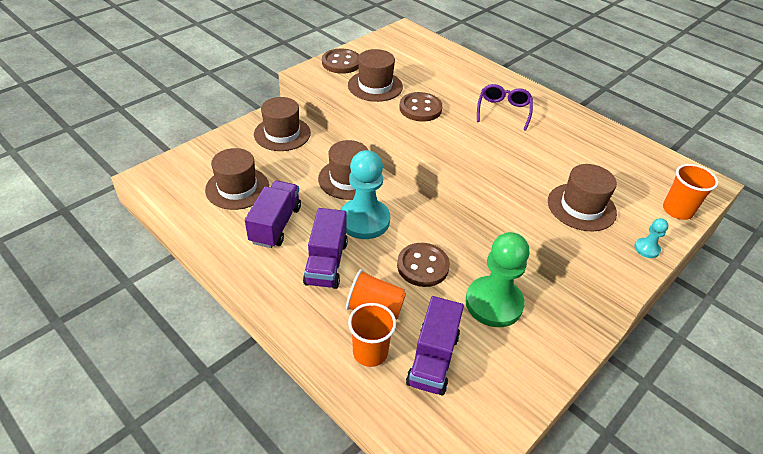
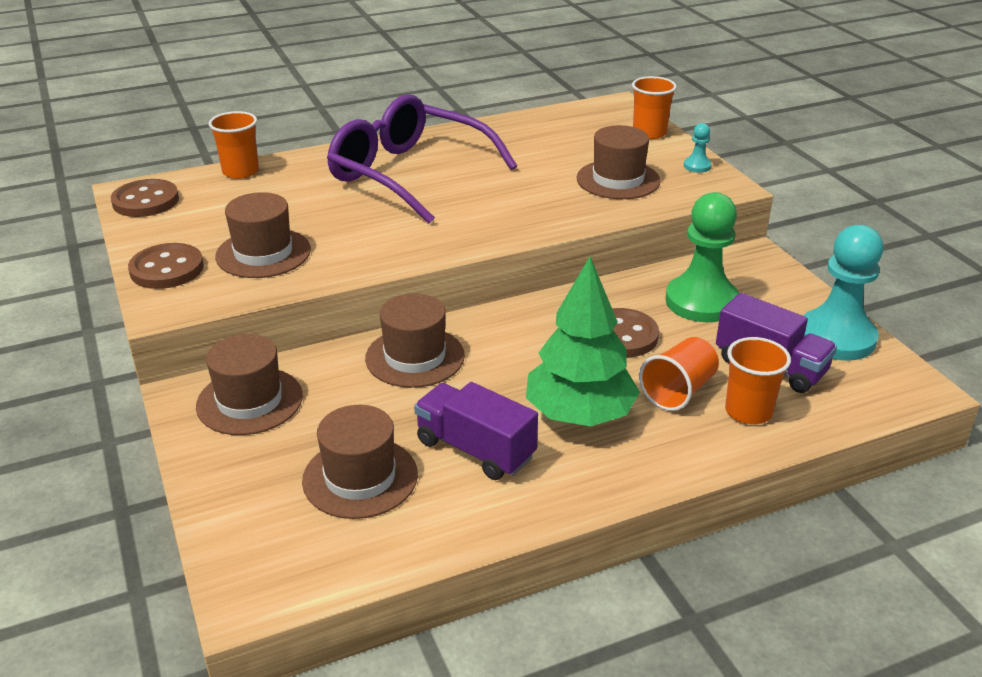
camera: 65 degrees left, 10 degrees down
purple truck [303,208,348,289] -> green tree [526,257,640,426]
turquoise pawn [340,150,390,239] -> turquoise pawn moved to [803,225,883,361]
brown button [399,92,443,121] -> brown button moved to [111,179,179,217]
purple glasses [477,84,533,131] -> purple glasses [327,94,517,224], size x2.03
none -> orange cup [209,111,259,179]

